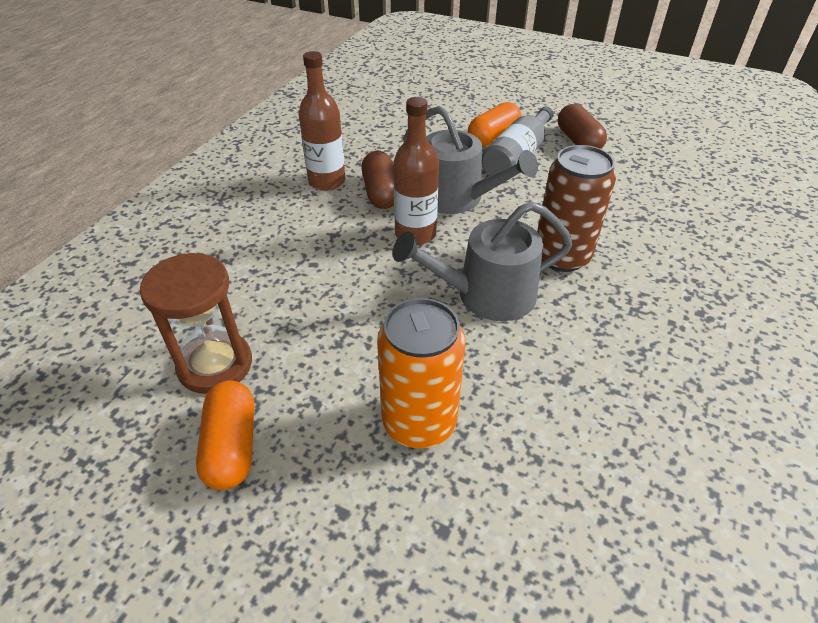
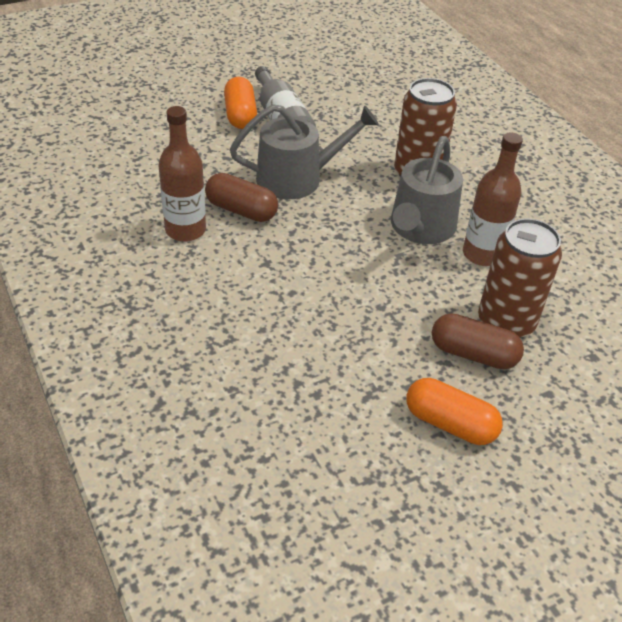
camera: 55 degrees left, 0 degrees up
brown hourglass [140,253,252,394] -> none
orange can [377,298,466,448] -> brown can [478,218,562,338]
brown bottle [393,97,439,245] -> brown bottle moved to [463,133,523,266]
brown capsule [558,104,607,149] -> brown capsule moved to [432,313,524,369]

